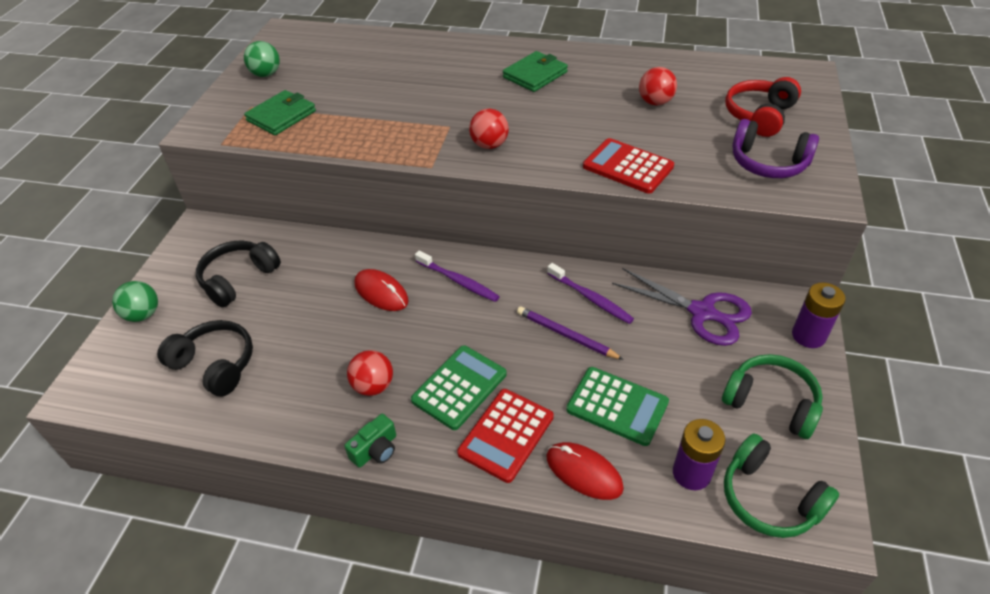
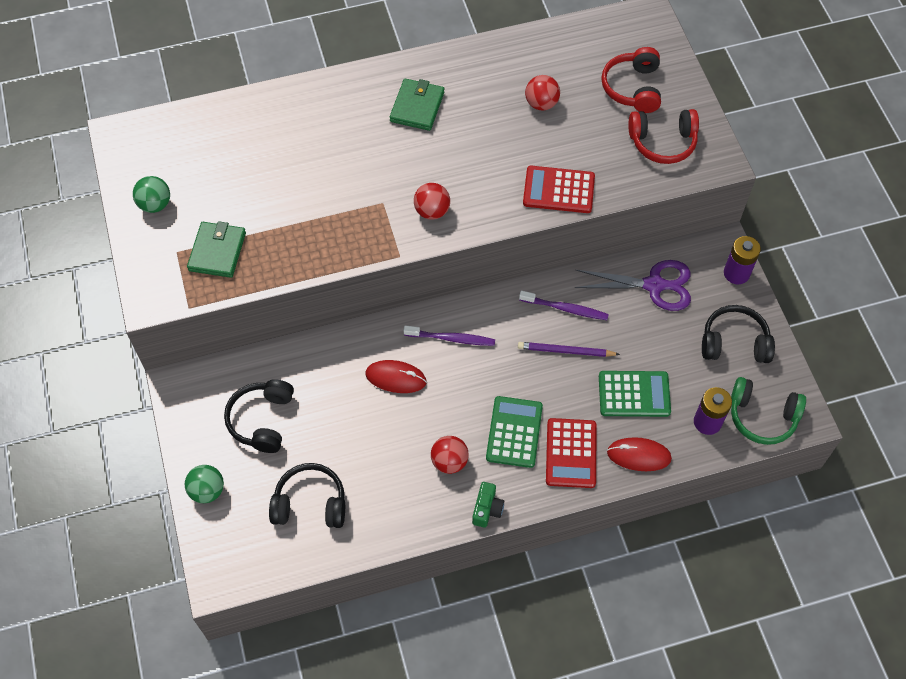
camera: 30 degrees left, 15 degrees up
green headphones [722,354,823,439] -> black headphones [702,305,775,363]
purple headphones [732,119,819,178] -> red headphones [628,109,699,164]

